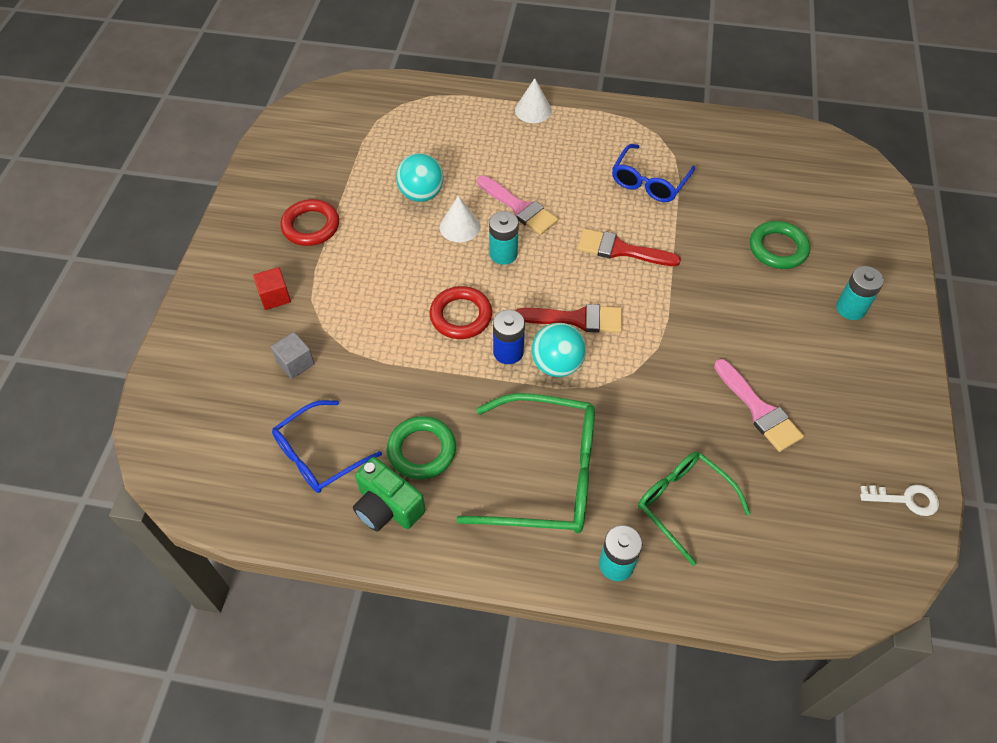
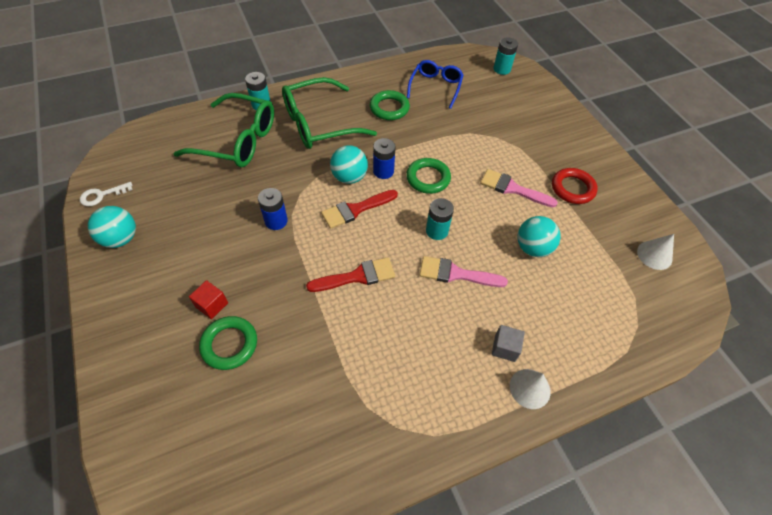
camera: 145 degrees right, 0 degrees up
red cube [253,267,291,310] -> red cube moved to [189,280,228,319]
grey cube [271,332,315,379] -> grey cube moved to [492,325,525,362]
green camera [353,457,426,532] -> none
red ring [429,286,492,339] -> green ring [406,158,451,194]
white cone [440,196,480,242] -> white cone moved to [637,234,674,270]
blue glasses [612,144,695,202] -> none
green glasses [638,451,751,566] -> green glasses [173,93,274,167], size x1.59
pink brush [714,359,804,452] -> pink brush moved to [480,169,558,207]
turquoise battery [836,266,884,320] -> turquoise battery moved to [493,38,518,75]
none -> turquoise ball [88,206,136,248]
none -> blue battery [258,188,288,230]

